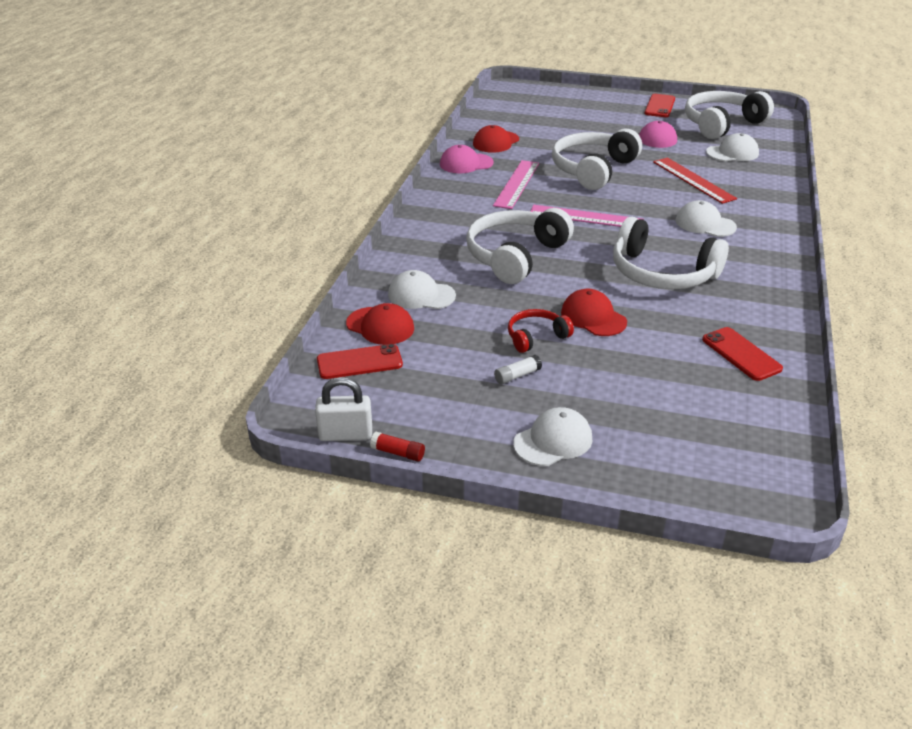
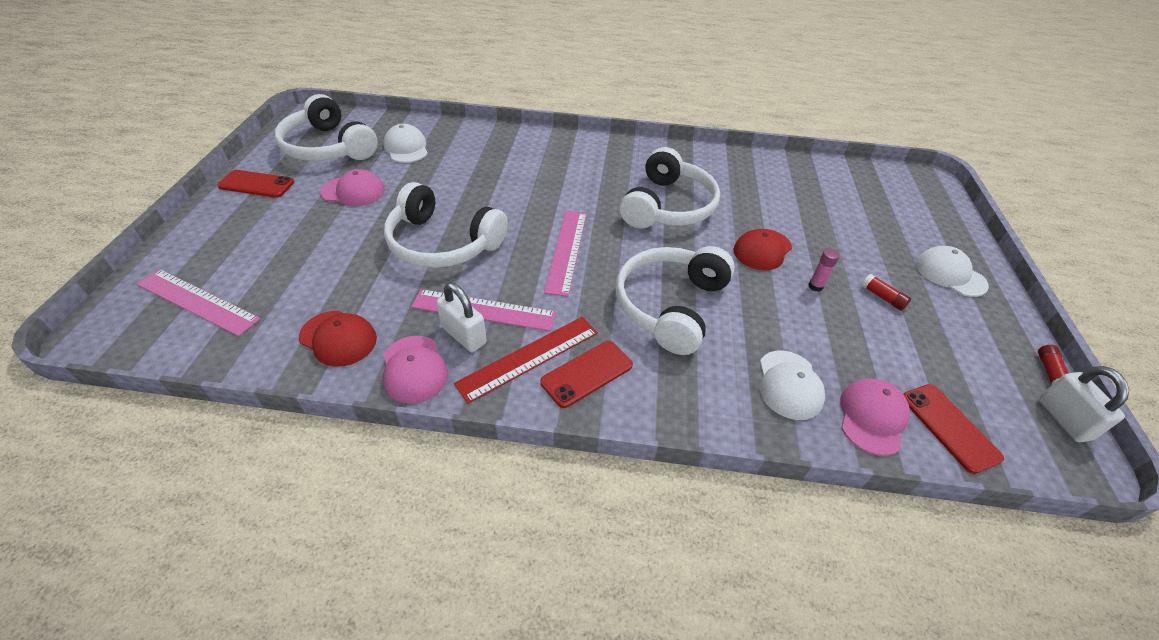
camera: 100 degrees left, 10 degrees up
red cap [346,303,414,345] -> pink cap [840,378,910,456]
white headphones [466,208,574,284] -> white headphones turned 90 degrees clockwise [616,246,735,355]
white glue stick [494,354,542,385] -> red glue stick [861,274,911,311]
red headphones [508,309,574,353] -> pink glue stick [808,249,840,292]
red ruler [653,158,737,204] -> red ruler moved to [454,317,598,404]
white cap [676,200,737,237] -> none
red phone [702,327,783,381] -> red phone moved to [540,341,633,408]
none -> pink ruler [137,269,260,336]
none -> white padlock [436,282,487,352]

